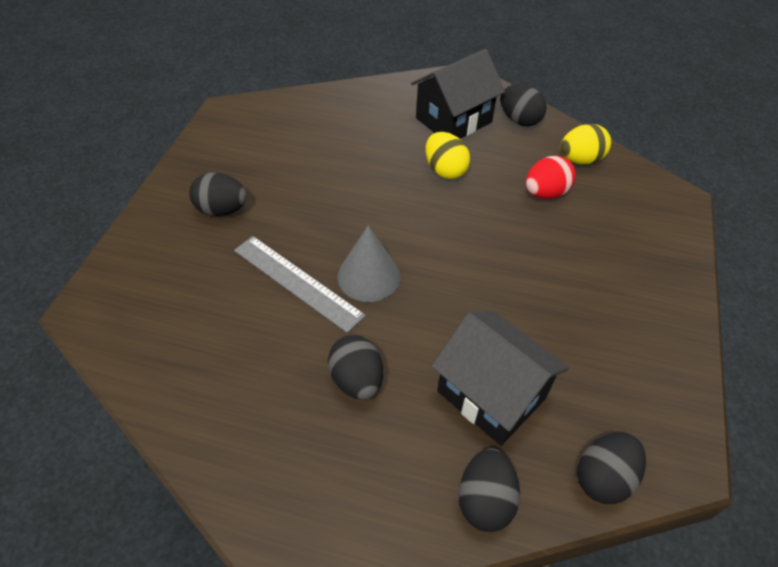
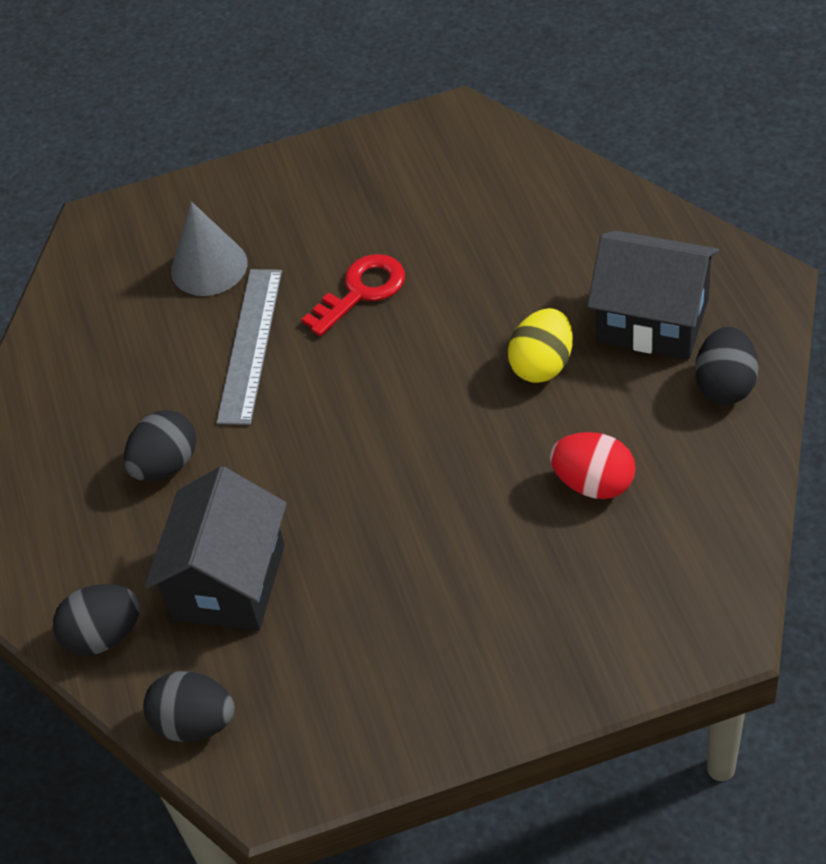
camera: 65 degrees right, 0 degrees up
black egg [189,173,247,216] -> none
grey cone [337,225,400,302] -> grey cone moved to [171,201,247,296]
yellow egg [561,124,611,164] -> none
none -> red key [302,254,405,336]

